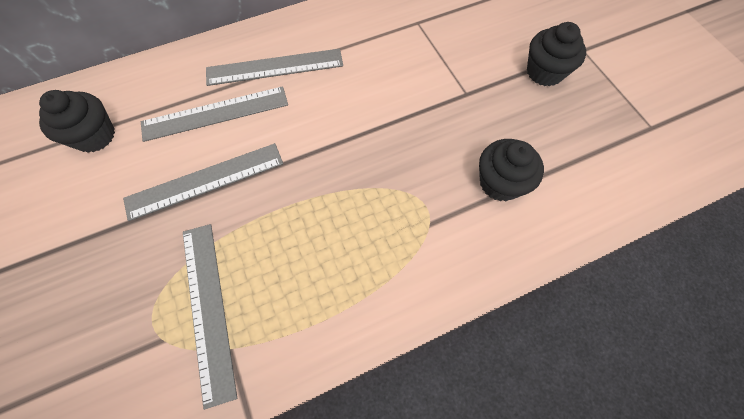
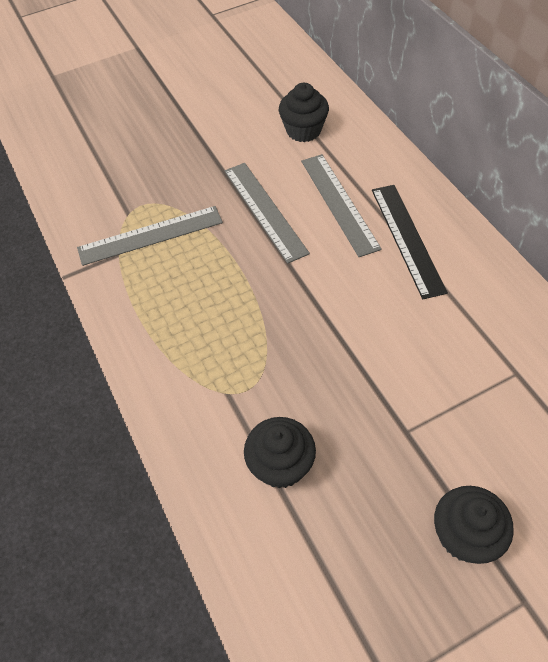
camera: 90 degrees right, 10 degrees down
grey ruler [206,49,343,86] -> black ruler [372,185,448,299]

